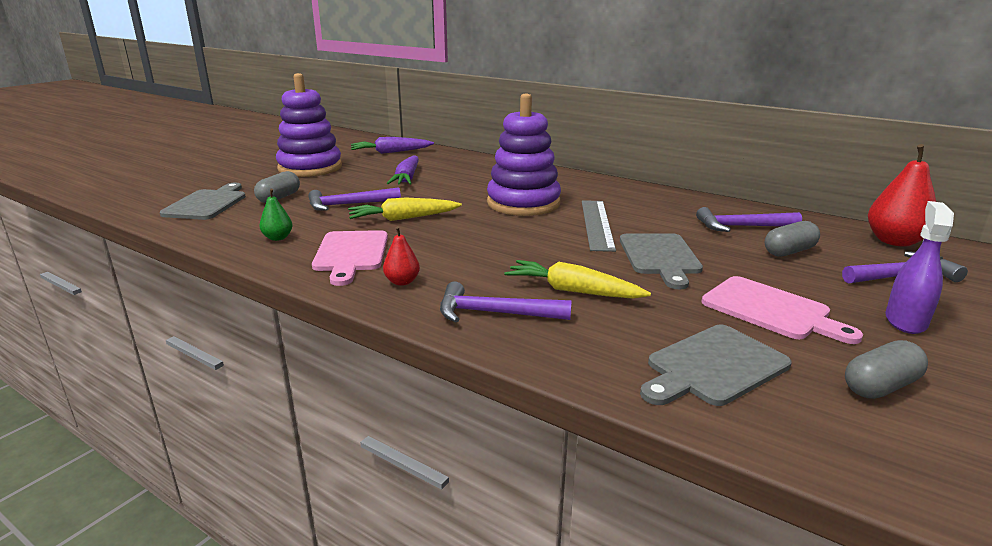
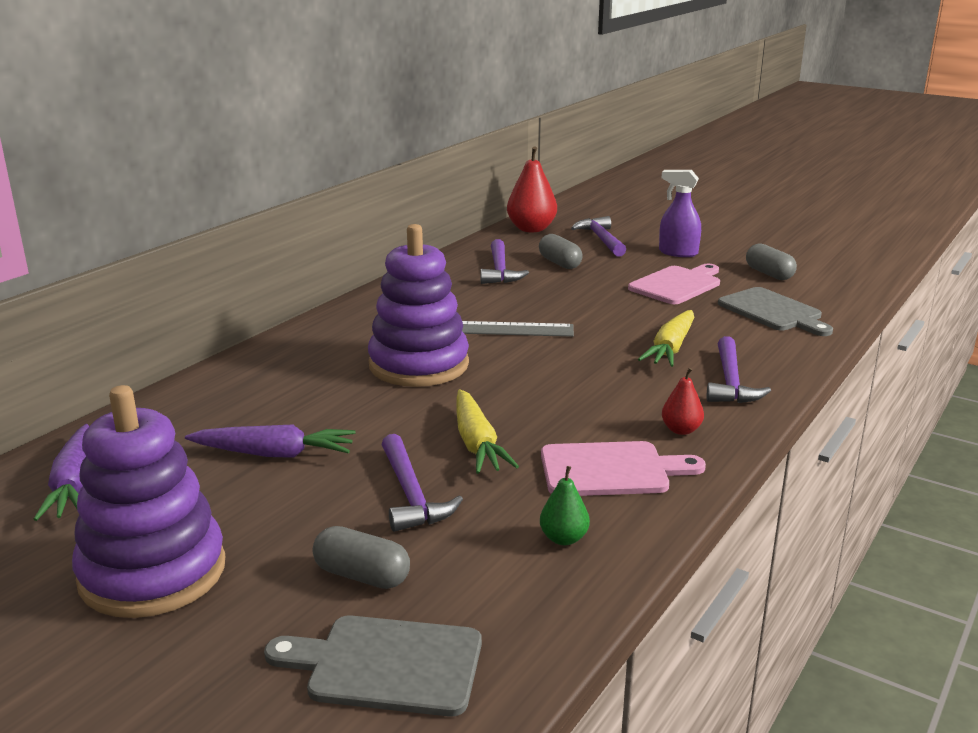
camera: 90 degrees left, 0 degrees up
grey cutting board [620,233,703,289] -> none

